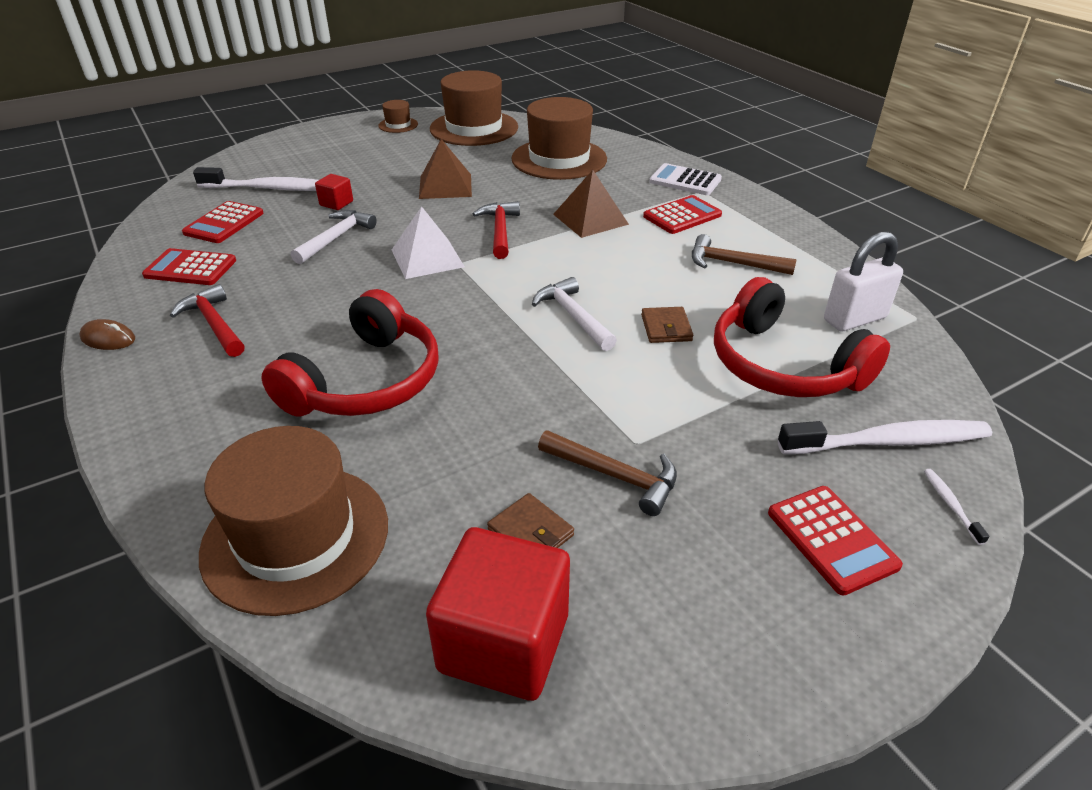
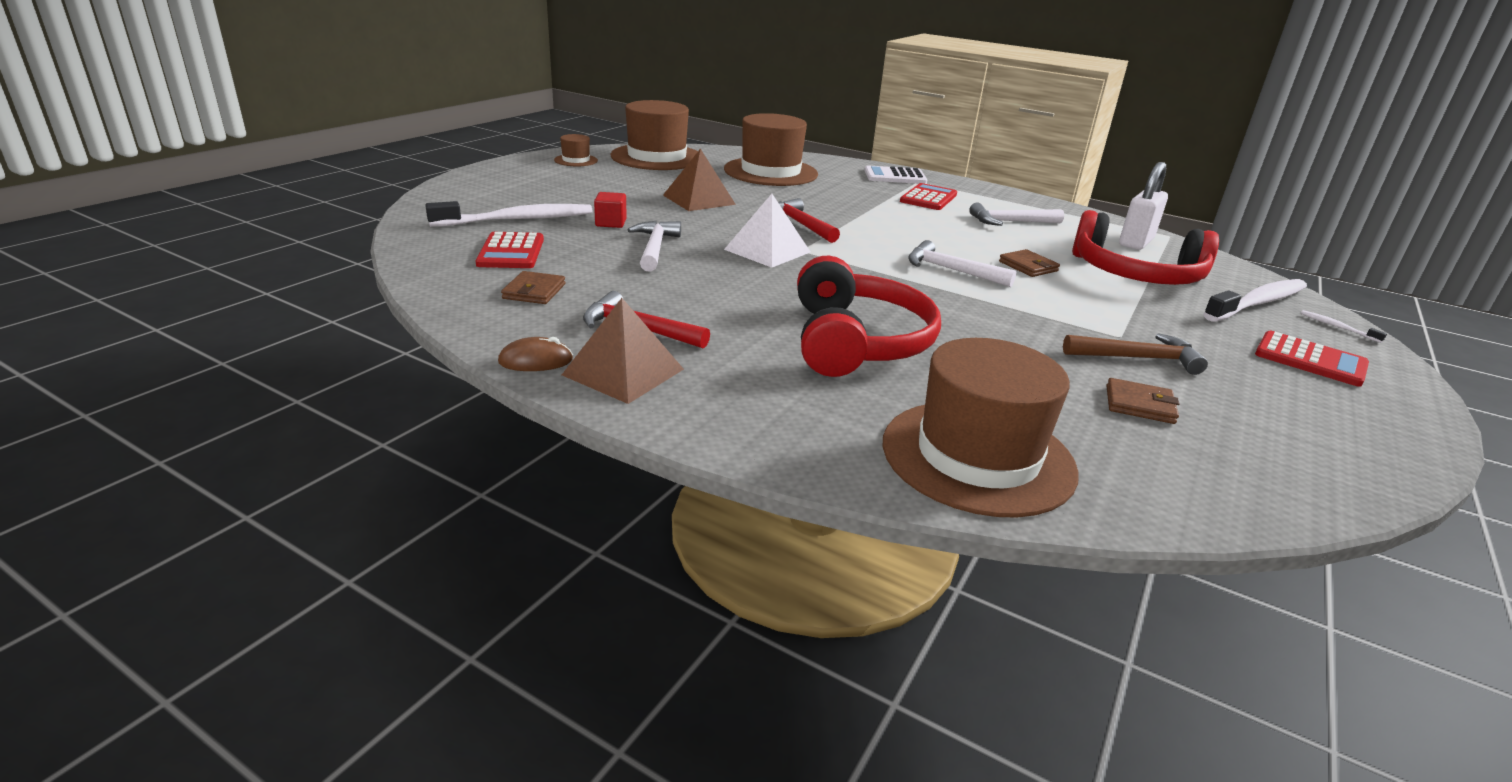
camera: 30 degrees left, 10 degrees down
red calculator [142,248,236,285] -> brown wallet [501,271,565,304]
red cube [426,527,570,701] -> none
brown pyramid [553,170,629,238] -> brown pyramid moved to [562,298,684,404]
brown hammer [692,234,797,275] -> white hammer [969,202,1064,226]

